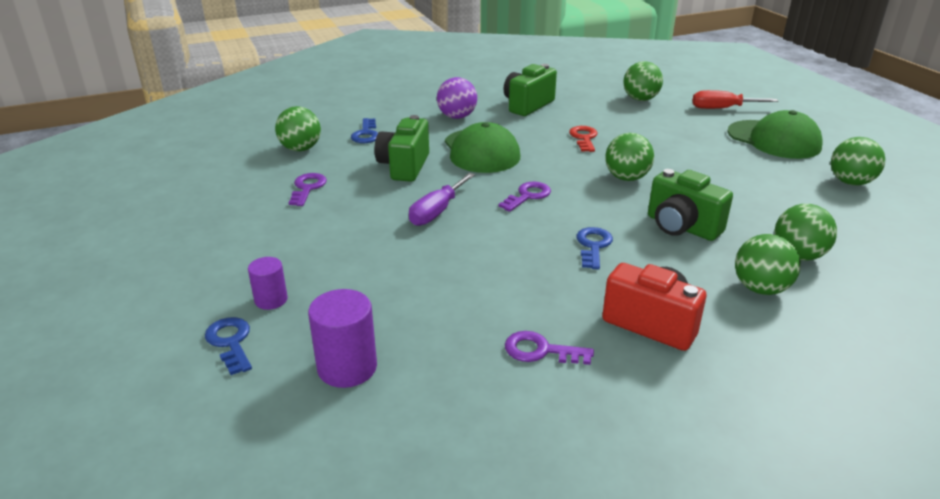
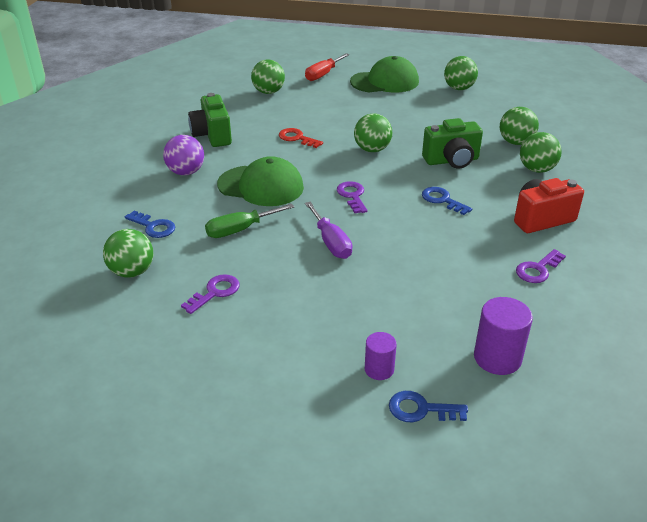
camera: 55 degrees left, 5 degrees up
purple key [288,173,327,206] -> purple key turned 90 degrees clockwise [181,274,240,314]
green camera [374,115,429,182] -> green screwdriver [205,204,294,238]

